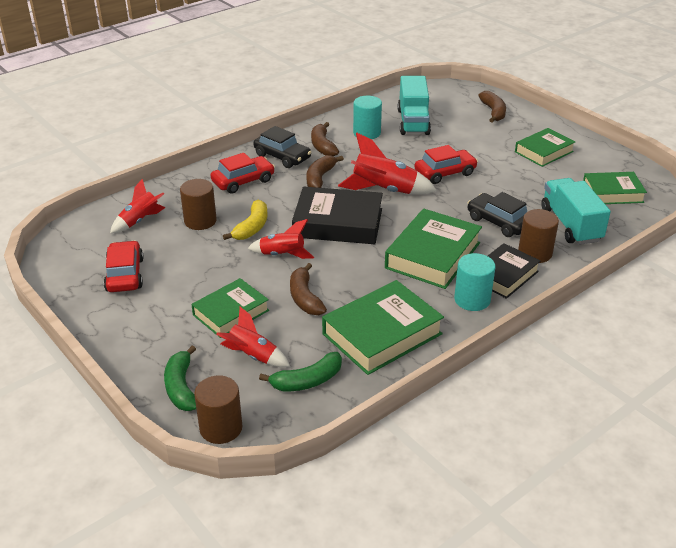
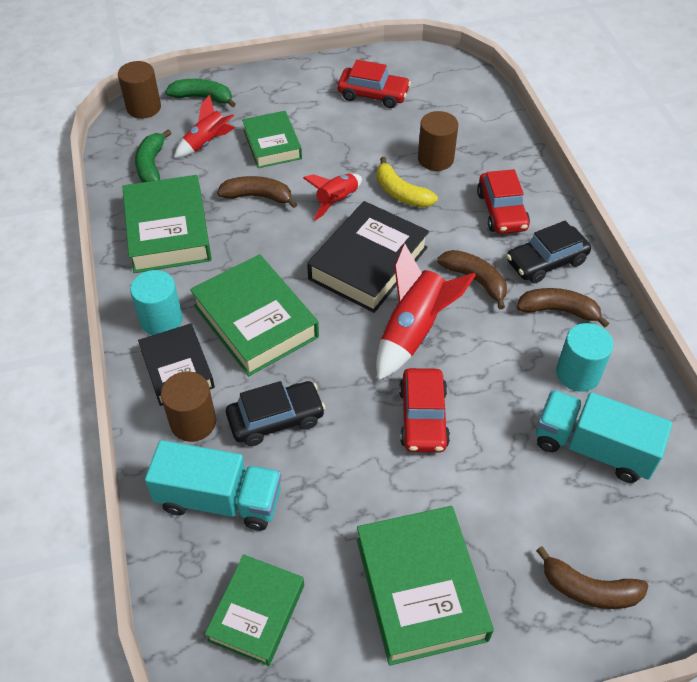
camera: 115 degrees right, 15 degrees up
red rocket [110,179,166,233] -> none
green book [515,128,575,167] -> green book [357,506,494,666], size x1.53

